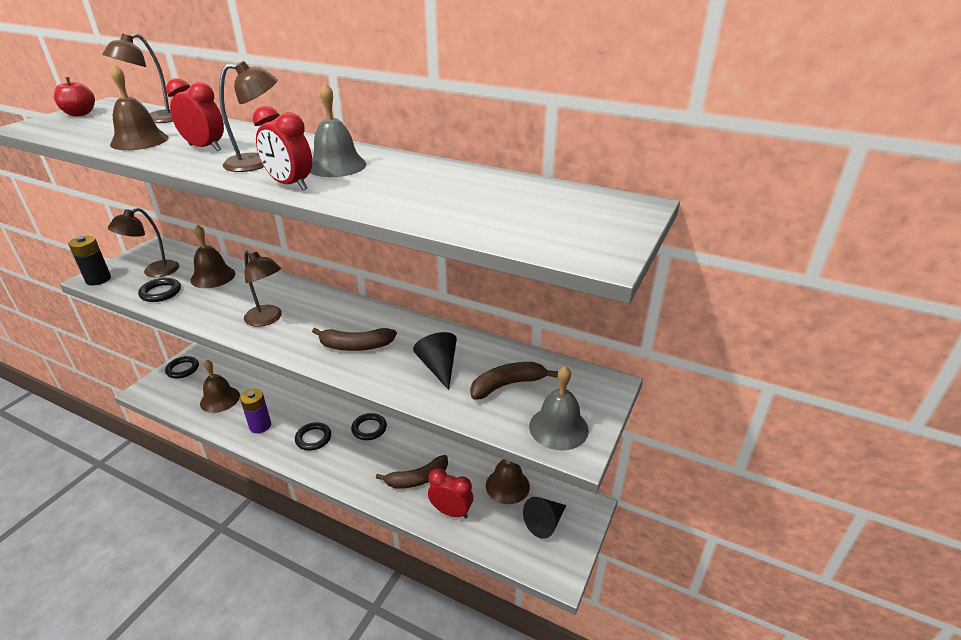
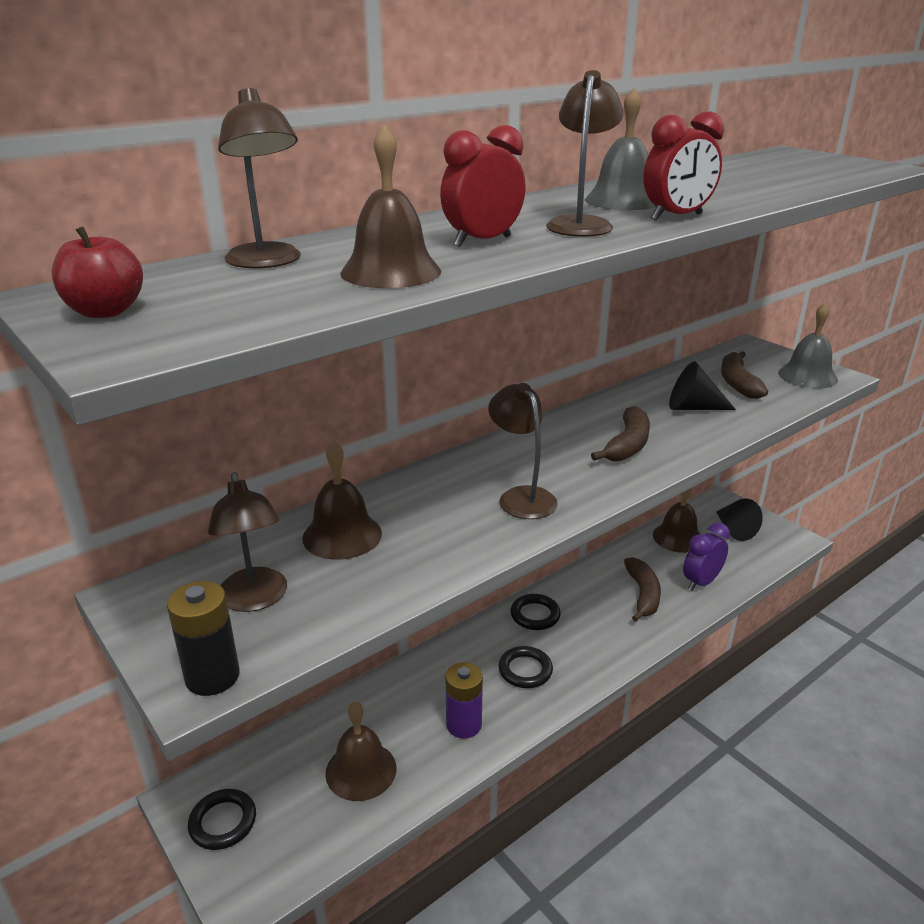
camera: 65 degrees left, 5 degrees down
black ring [138,278,181,302] -> none
brown lamp [244,250,282,327] -> brown lamp turned 90 degrees counterclockwise [488,383,558,519]
red clock [428,468,473,519] -> purple clock [683,522,730,591]

